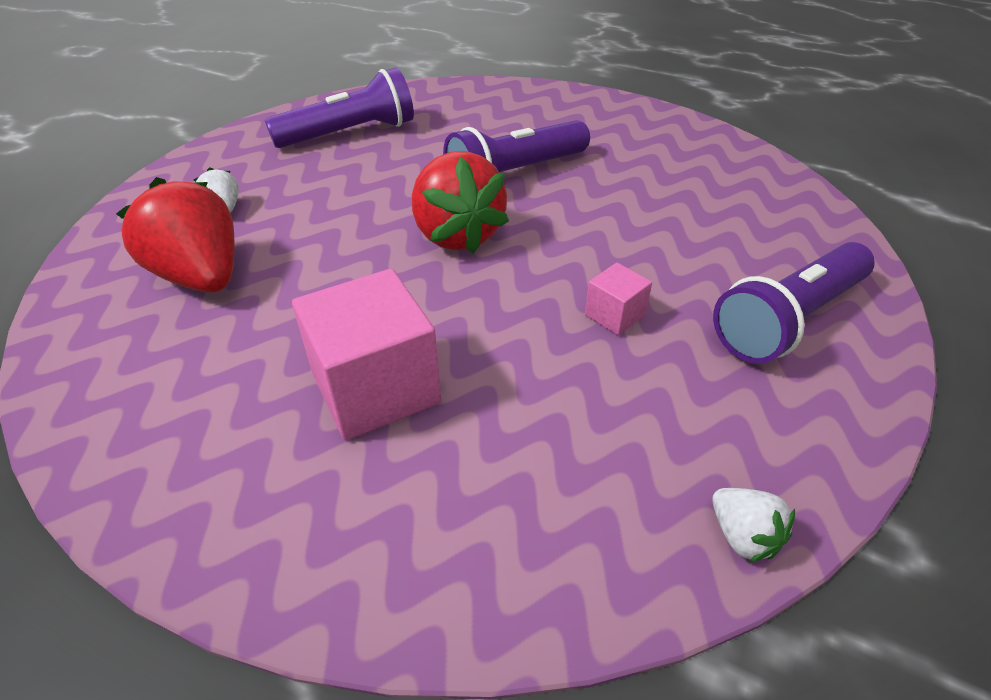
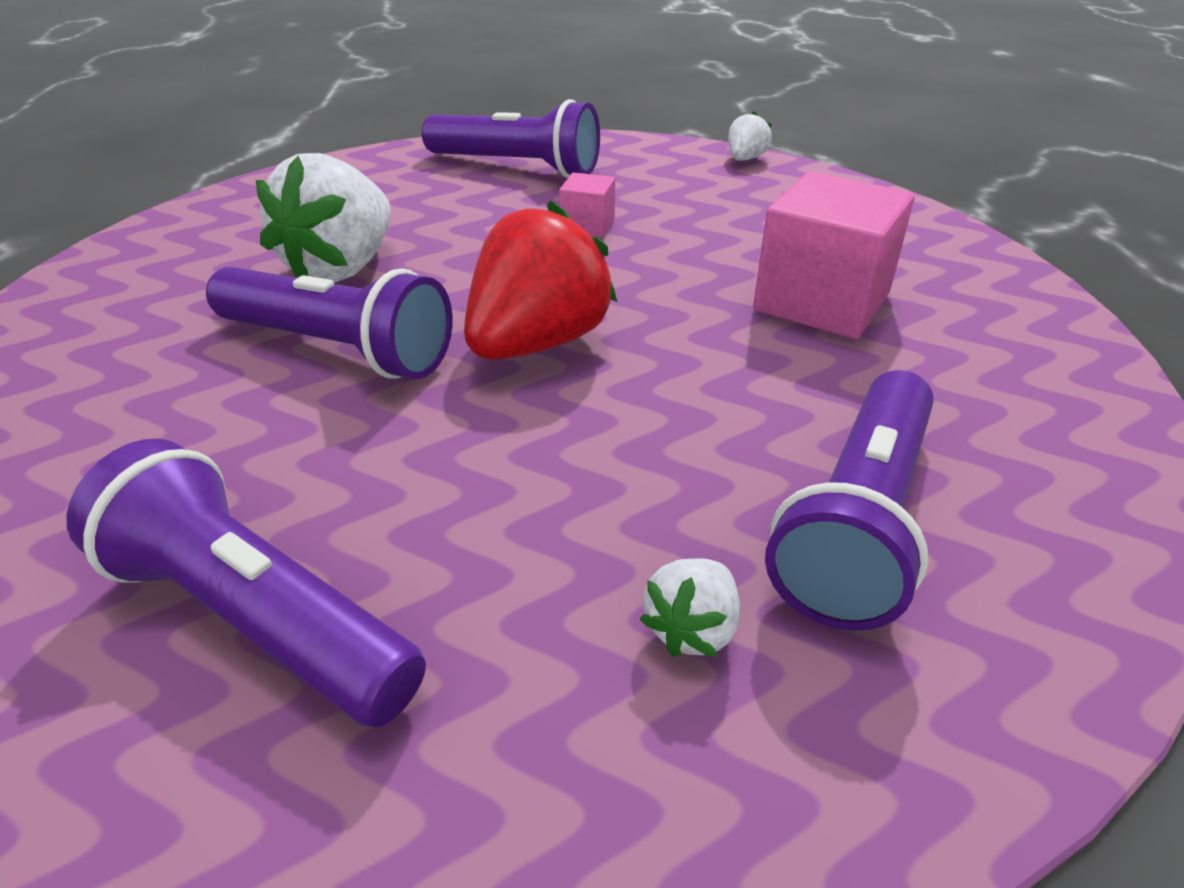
camera: 120 degrees left, 5 degrees down
red strawberry [116,177,235,293] -> purple flashlight [765,370,934,631]
none -> white strawberry [256,153,391,282]

